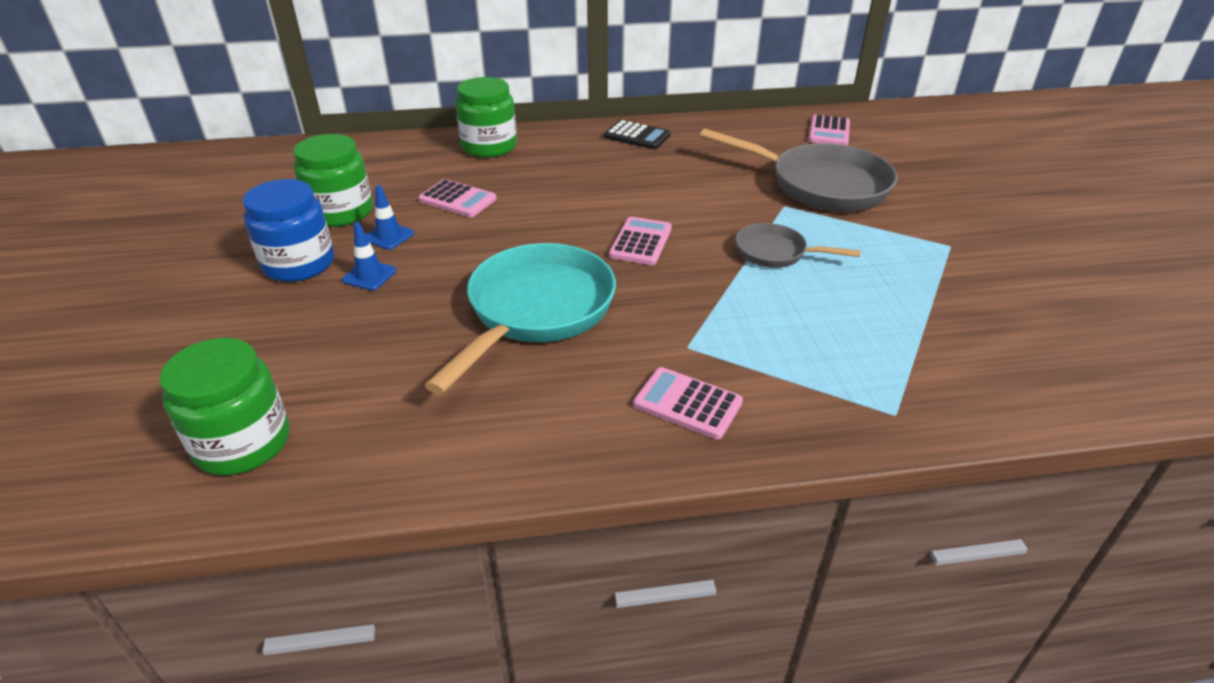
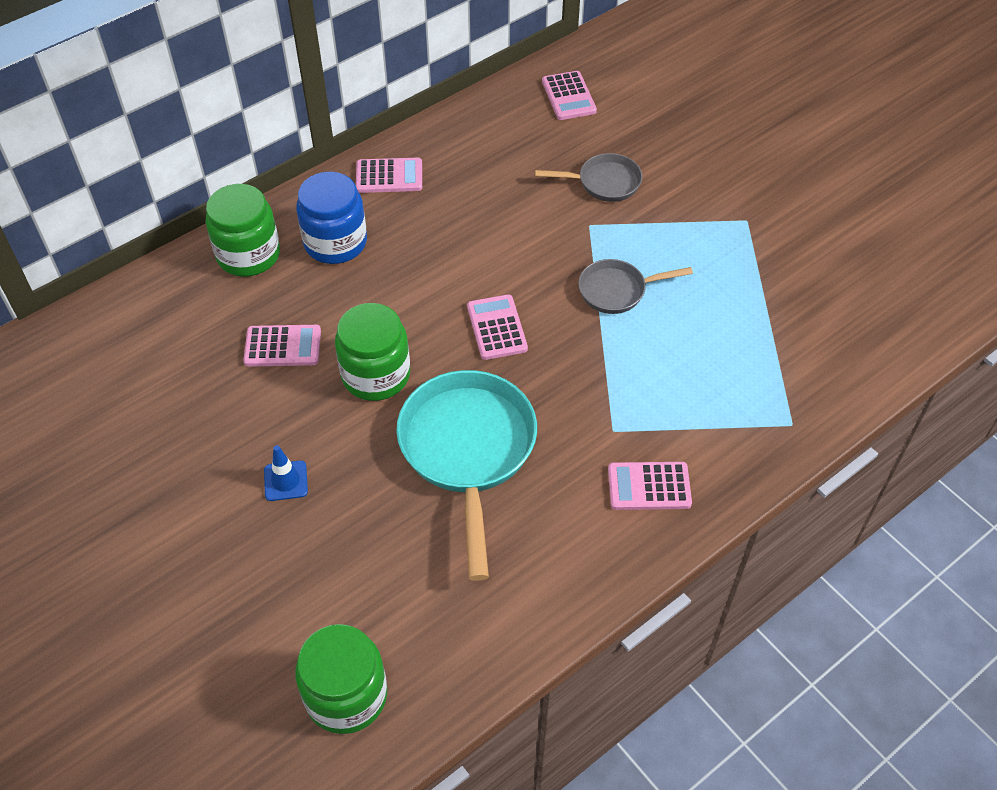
camera: 30 degrees left, 15 degrees up
blue jar [243,179,334,282] -> blue jar moved to [296,172,367,264]
green jar [294,134,373,227] -> green jar moved to [335,303,410,401]
blue traffic cone [366,185,414,250] -> none
black calculator [604,120,671,149] -> pink calculator [356,158,422,193]
grey pan [700,129,898,212] -> grey pan [535,153,642,202], size x0.53

